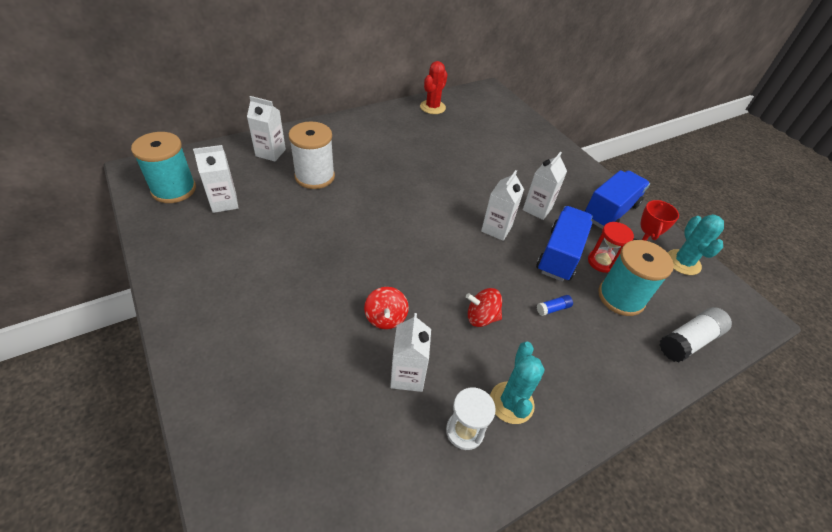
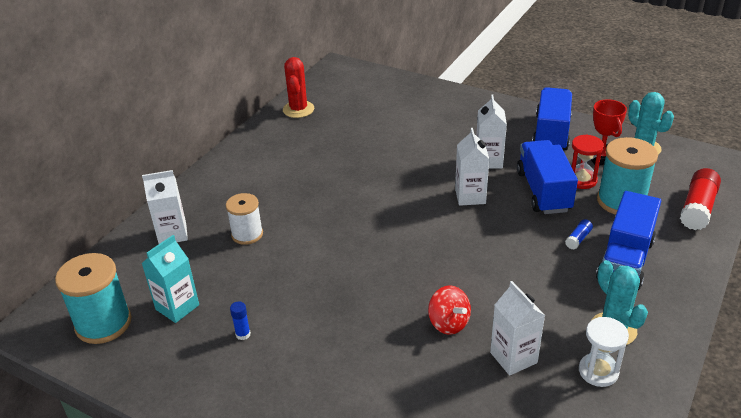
camera: 25 degrees left, 10 degrees down
white carton [193,145,239,213] -> turquoise carton [142,235,199,323]
white spool [289,121,335,189] -> white spool [226,193,263,245], size x0.64
red spinning top [466,288,502,327] -> none
white glue stick [659,307,732,362] -> red glue stick [680,168,721,230]
none -> blue glue stick [230,301,251,340]
none -> blue truck [596,191,661,290]

